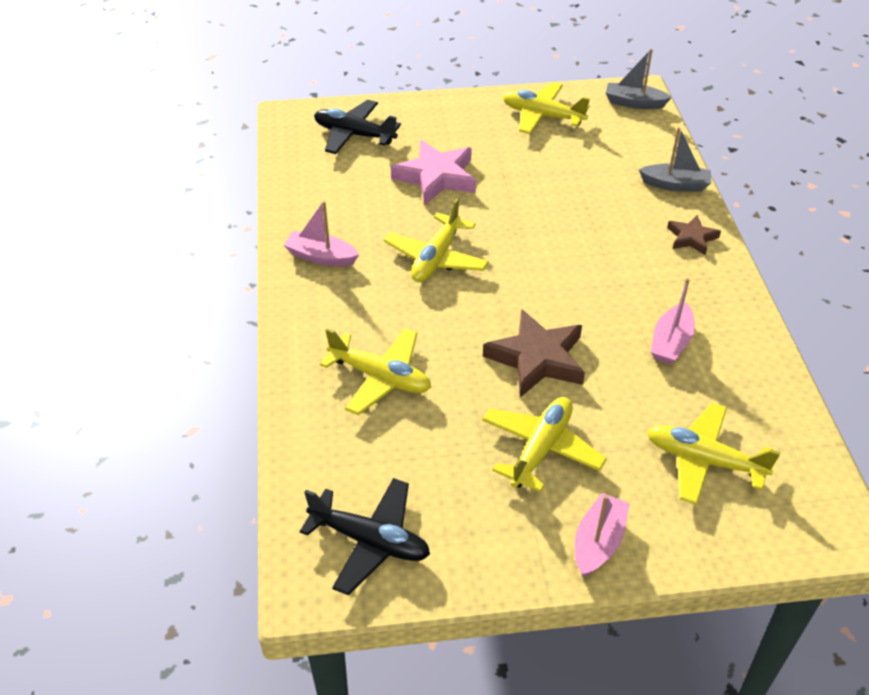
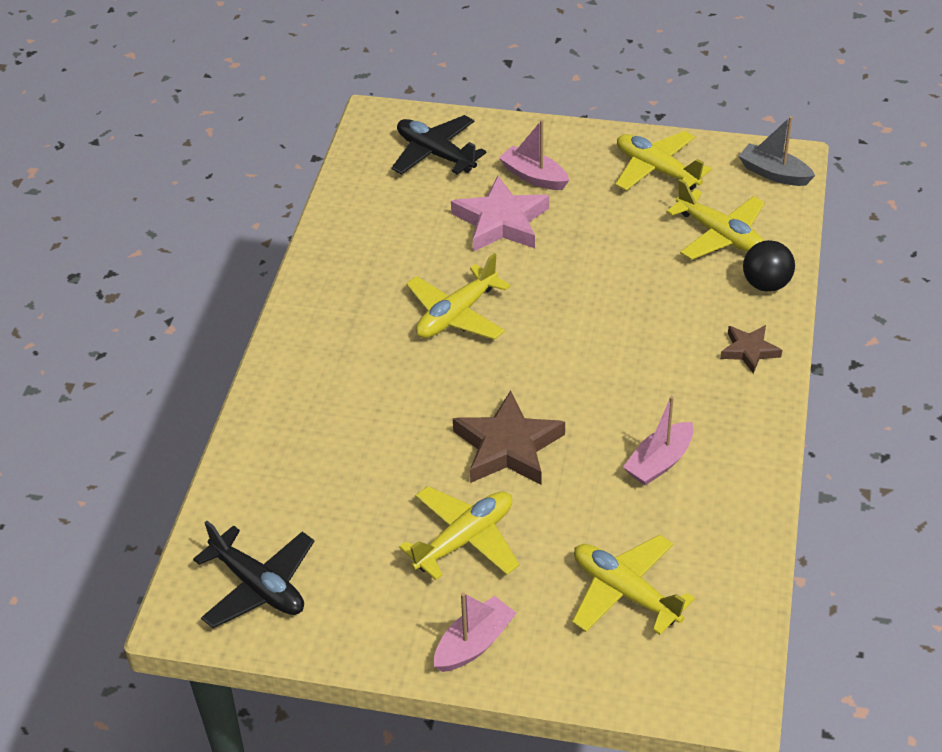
camera: 20 degrees right, 0 degrees up
pink boat [284,201,359,266] -> pink boat moved to [499,120,569,190]
yellow plane [320,328,431,415] -> yellow plane moved to [666,179,765,260]
grey boat [639,127,711,192] -> black ball [743,240,795,292]

